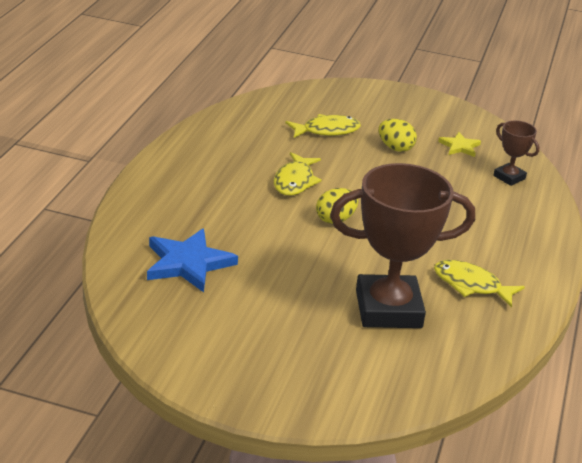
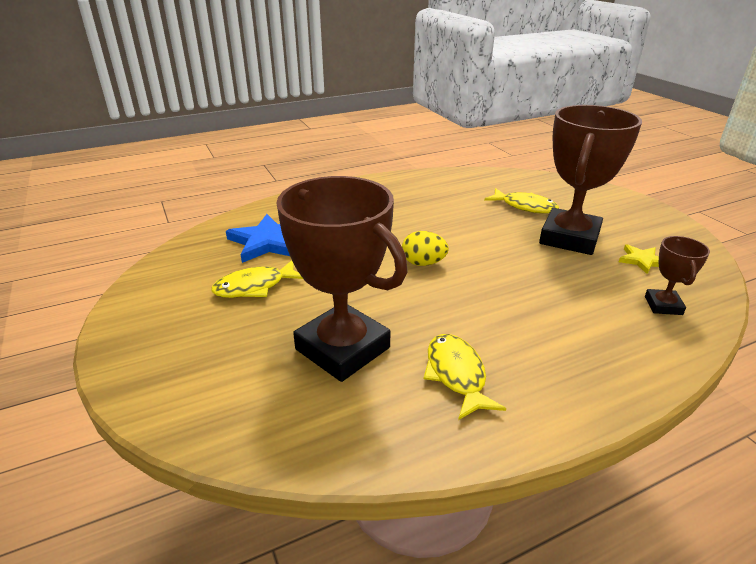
camera: 50 degrees right, 0 degrees up
yellow fish [274,152,322,196] -> yellow fish moved to [211,260,303,298]
yellow egg [379,119,417,152] -> brown trophy [539,105,642,255]

